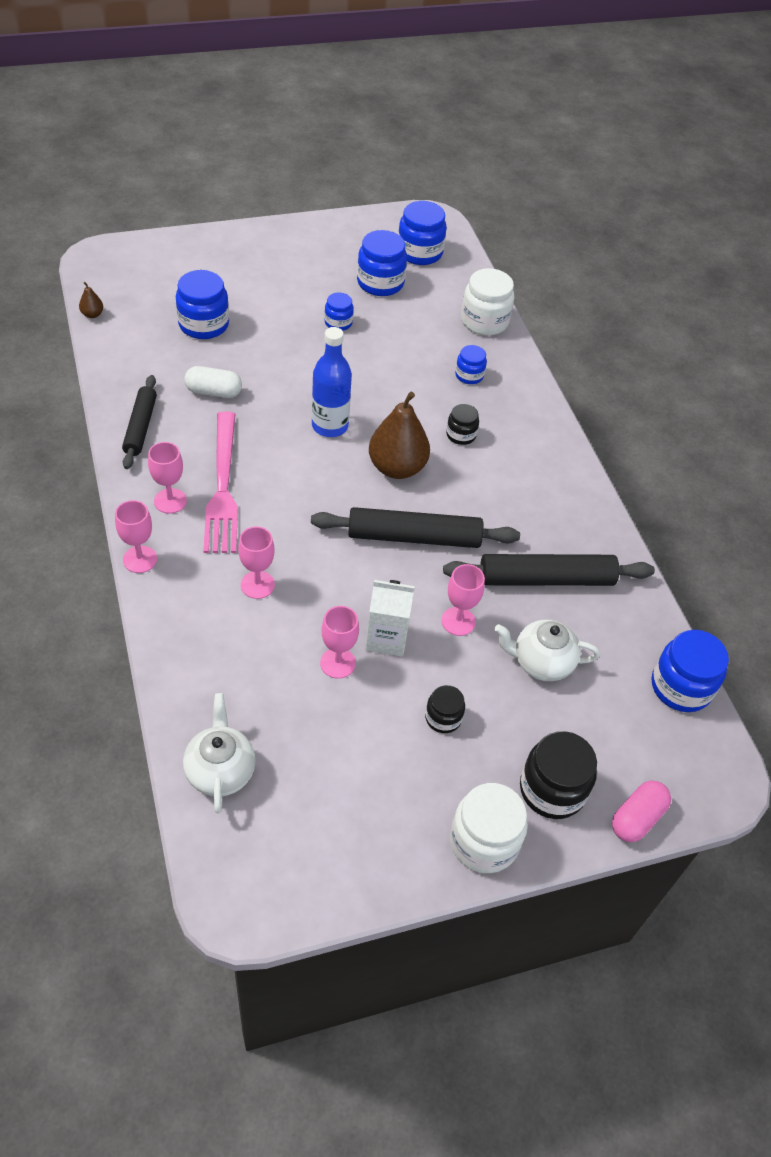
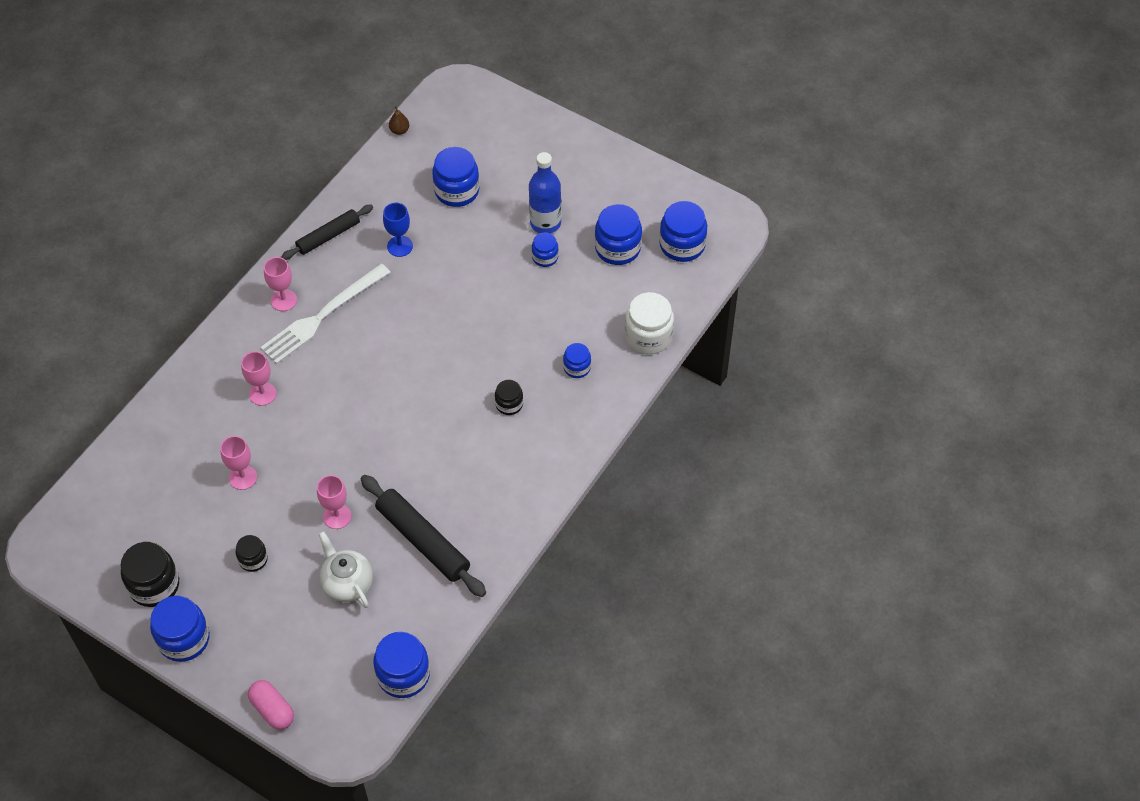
camera: 55 degrees right, 5 degrees up
pink goblet [115,500,157,573] -> none
white teapot [183,693,255,813] -> none
white capsule [184,366,242,398] -> blue goblet [383,203,413,257]
pink fork [204,411,238,553] -> white fork [260,263,391,364]
black rolling pin [311,507,520,548] -> none
blue bottle [312,327,352,437] -> blue bottle moved to [529,152,561,234]
white carton [365,580,415,657] -> none
brown pear [369,392,430,479] -> none
white jar [450,783,528,873] -> blue jar [150,596,210,662]
black jar [520,731,597,819] -> black jar moved to [121,542,179,607]
pink capsule [612,780,671,842] -> pink capsule turned 45 degrees clockwise [248,680,294,730]

